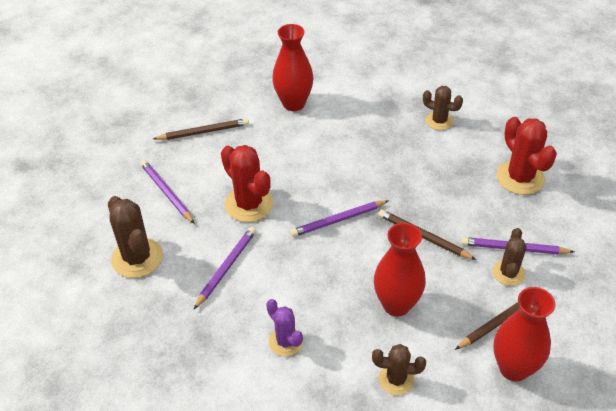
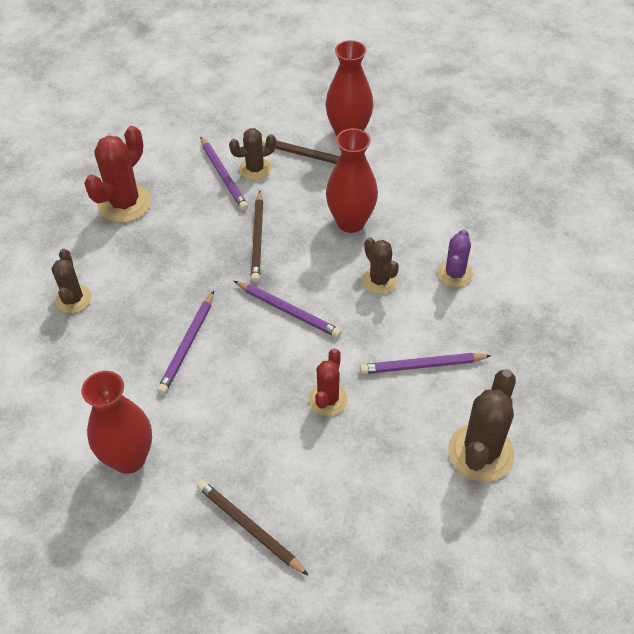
camera: 125 degrees left, 5 degrees up
purple pencil [140,160,195,224] -> purple pencil moved to [157,291,214,394]
red cactus [221,145,273,222] -> red cactus [308,348,348,416], size x0.62
brown cactus [372,344,426,395] -> brown cactus moved to [362,238,399,294]

